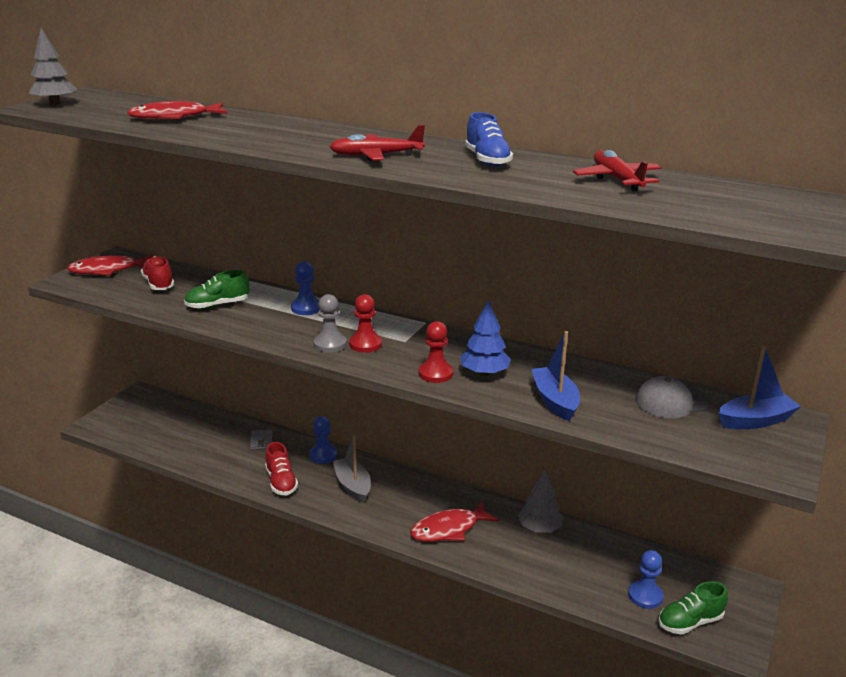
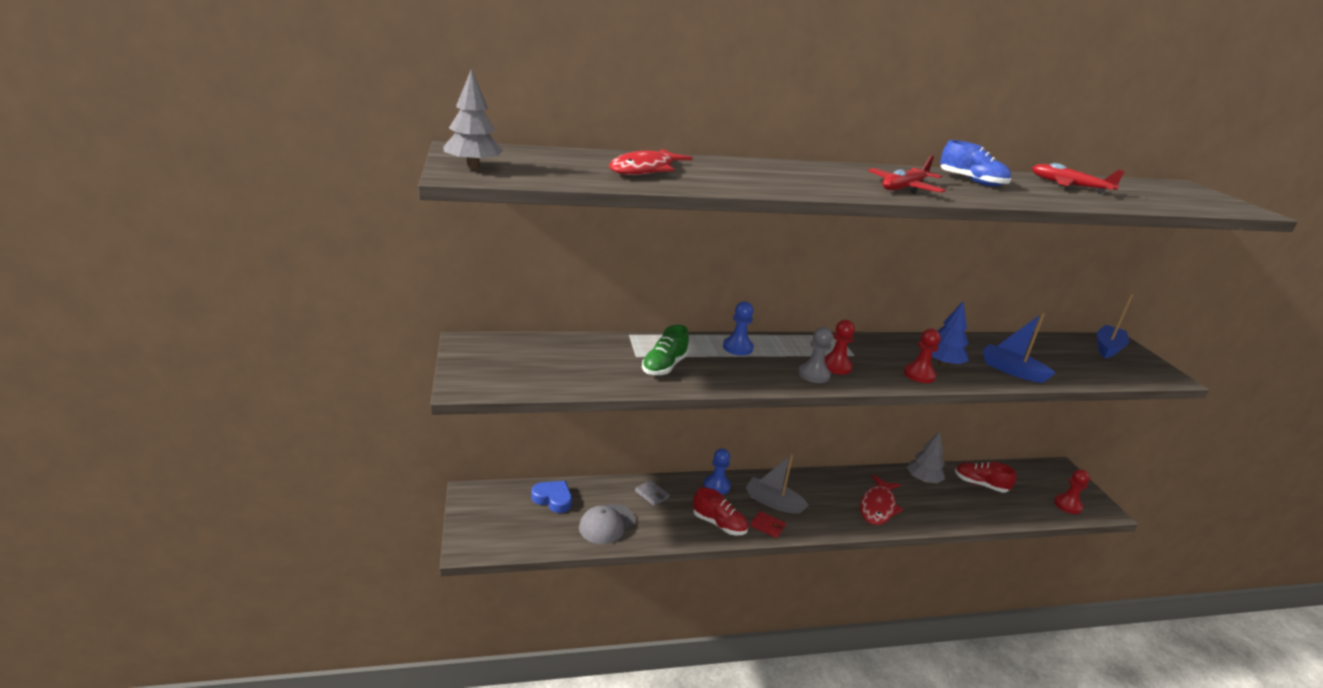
camera: 40 degrees left, 0 degrees up
red fish [67,255,152,276] -> none
red shoe [141,256,174,290] -> red shoe moved to [955,462,1016,493]
blue pawn [628,550,663,609] -> none
grey cap [636,376,712,418] -> grey cap moved to [579,504,635,544]
green shoe [658,581,728,635] -> red pawn [1054,469,1090,514]
none -> blue heart [531,481,572,513]
none -> red wallet [750,511,786,538]

